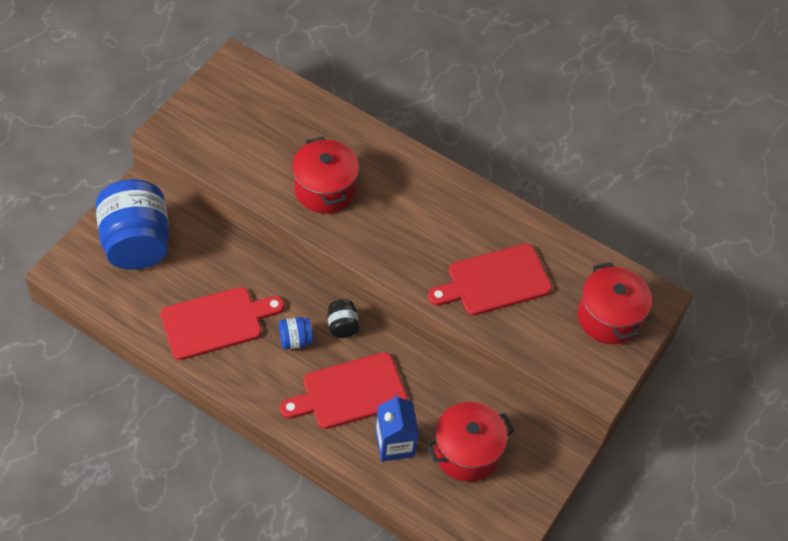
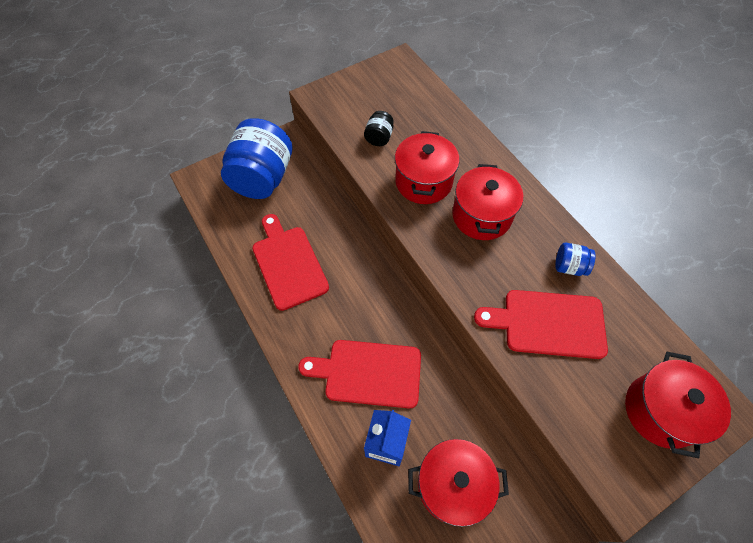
camera: 30 degrees right, 5 degrees up
red cutting board [160,287,284,360] -> red cutting board turned 120 degrees counterclockwise [252,214,329,311]
blue jar [279,317,313,350] -> blue jar moved to [555,243,596,276]
black jar [327,299,360,338] -> black jar moved to [364,111,394,146]
none -> red pot [452,164,523,240]

